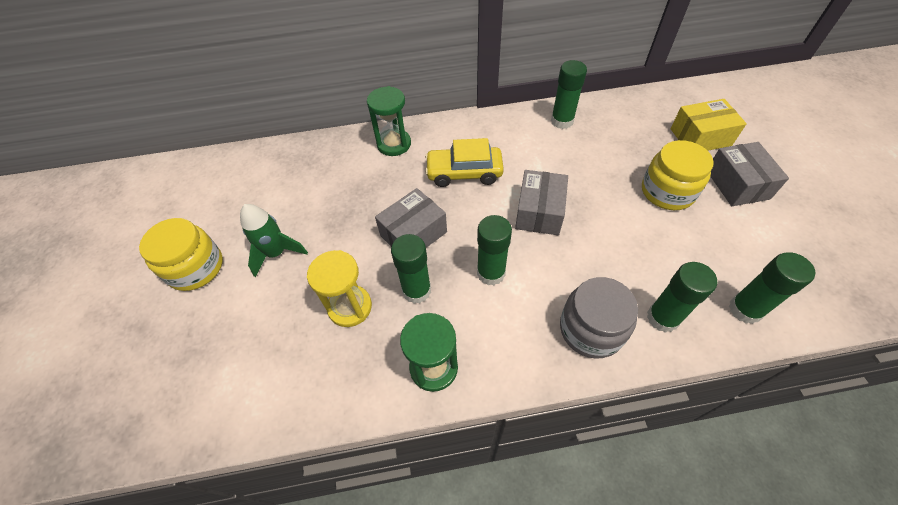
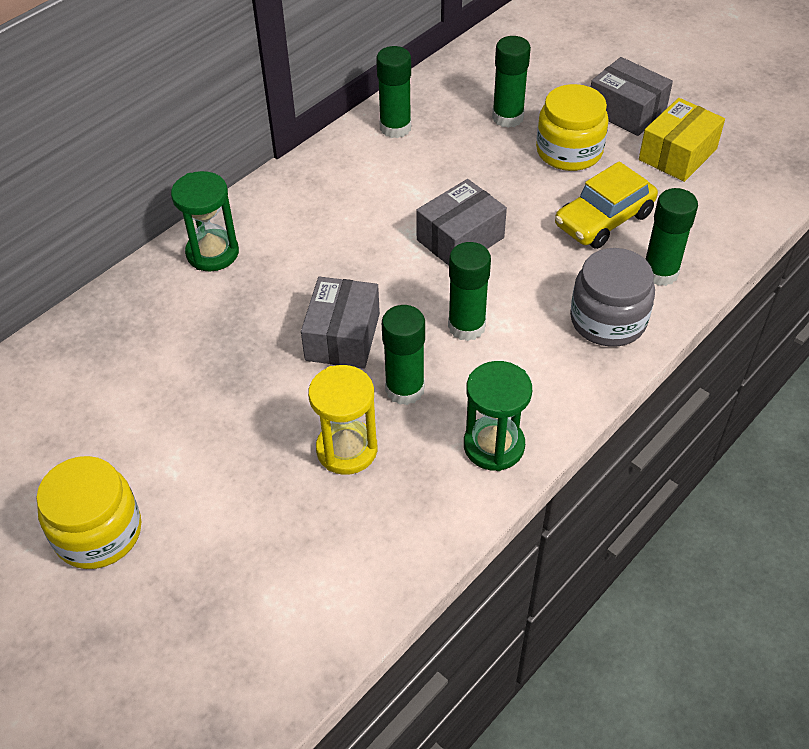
camera: 40 degrees left, 5 degrees down
green rocket [240,204,308,277] -> none
yellow car [425,138,504,187] -> yellow car moved to [555,161,658,249]
grey box [515,170,568,235] -> grey box turned 75 degrees clockwise [416,179,507,266]
yellow box [670,99,747,151] -> yellow box moved to [639,98,725,182]
green glue stick [729,252,815,324] -> green glue stick moved to [492,36,531,128]

